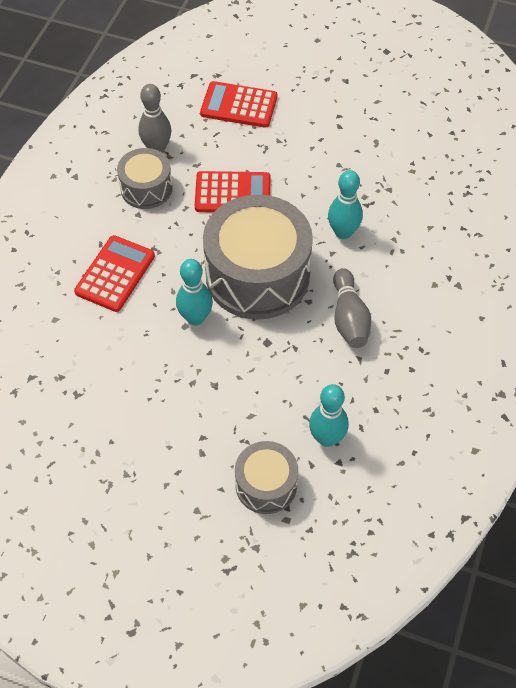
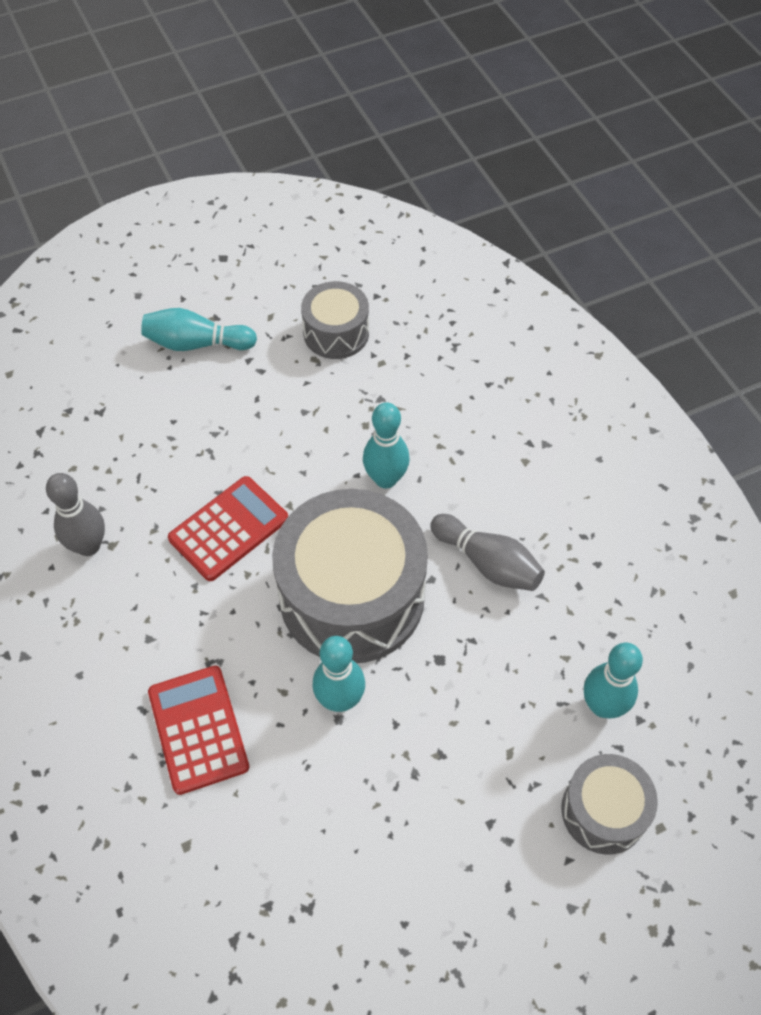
camera: 45 degrees left, 0 degrees up
grey drum [117,148,173,209] -> grey drum moved to [301,281,369,359]
red calculator [200,81,277,128] -> none
none -> turquoise bowling pin [141,308,257,351]

